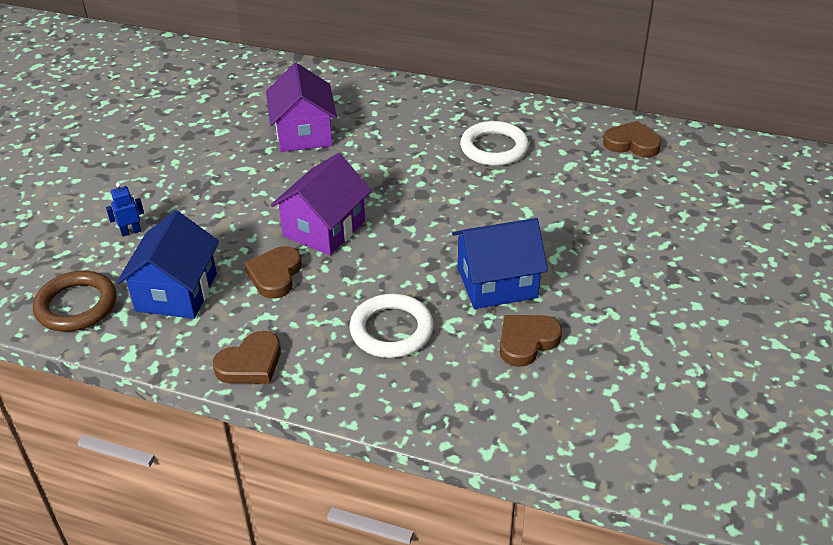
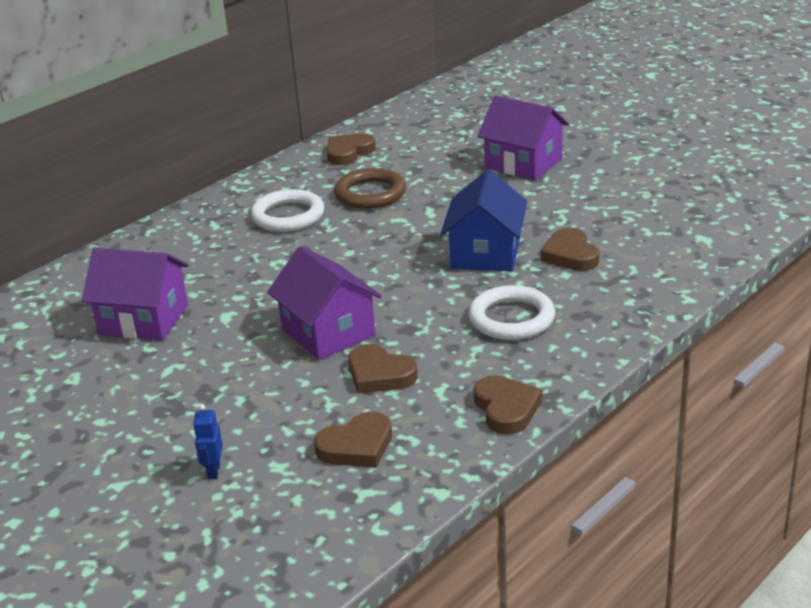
camera: 65 degrees left, 10 degrees down
brown ring [33,271,116,332] -> brown ring moved to [334,168,406,209]
blue house [117,210,219,319] -> brown heart [314,412,392,467]
none -> purple house [477,96,569,180]

